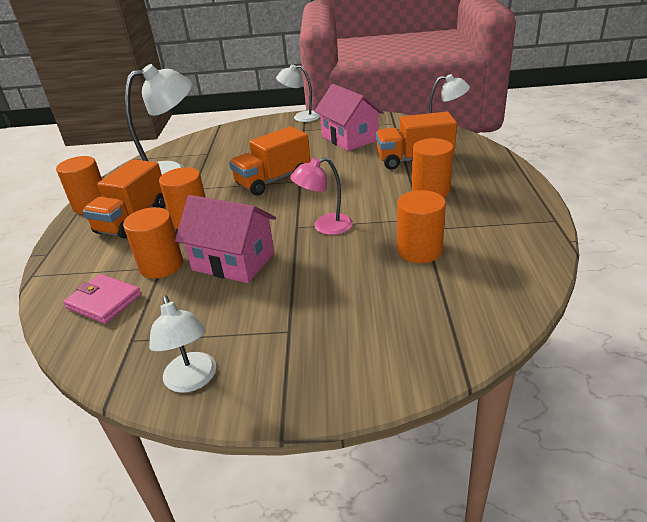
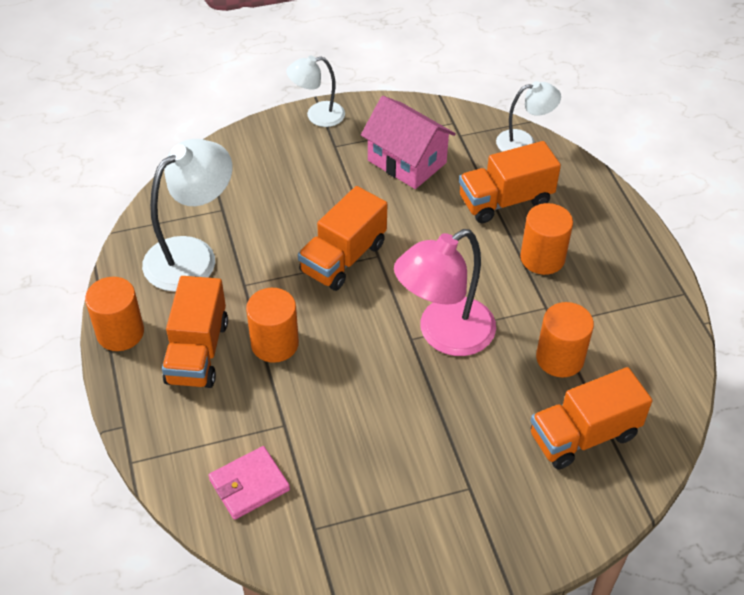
camera: 20 degrees left, 15 degrees up
pink wallet [63,274,141,324] -> pink wallet turned 45 degrees counterclockwise [208,446,290,520]
orange cylinder [123,207,183,279] -> none
white lamp [149,296,216,393] -> none
pink house [175,195,276,283] -> none
pink lamp [290,157,353,235] -> pink lamp [394,229,496,356], size x1.70
none -> orange truck [531,367,652,469]

